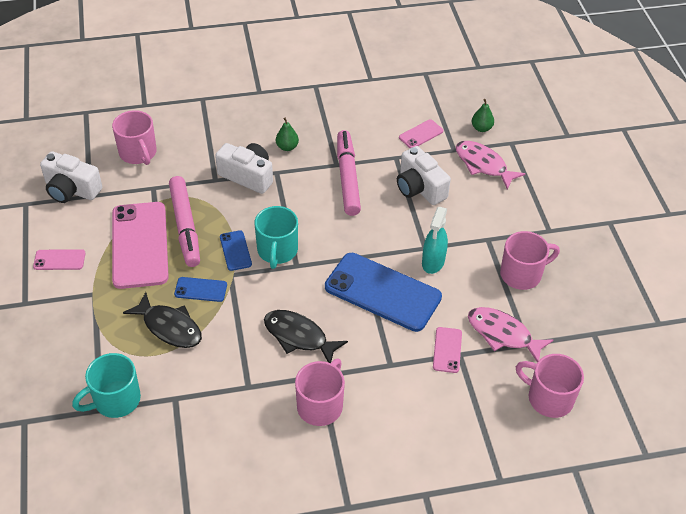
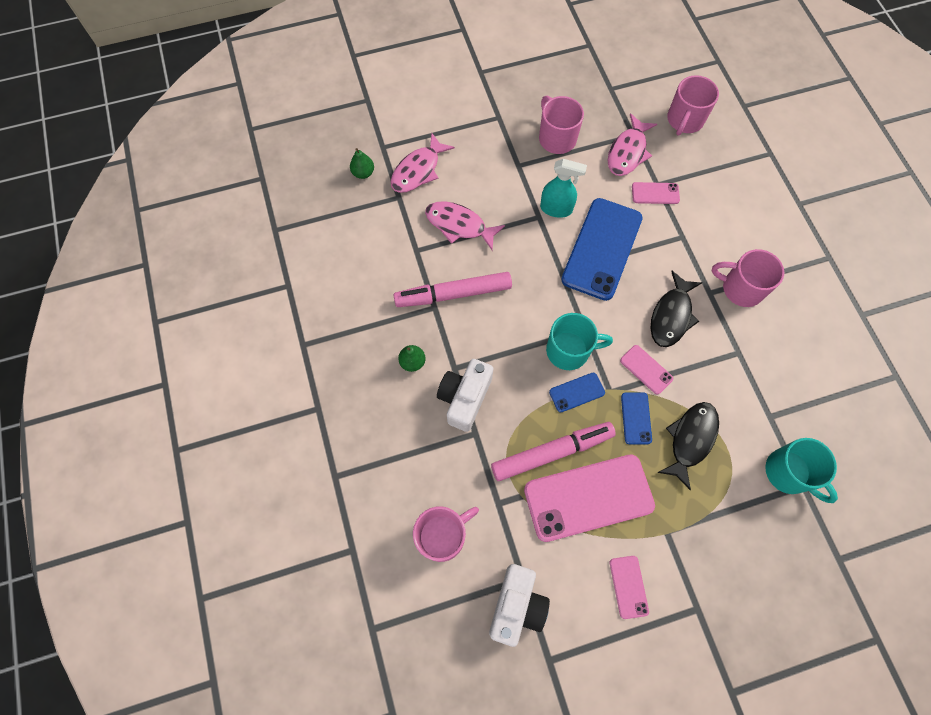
camera: 95 degrees left, 20 degrees up
white camera [397,146,451,205] -> pink fish [425,201,505,250]
pink phone [399,119,443,149] -> pink phone moved to [620,345,673,395]

